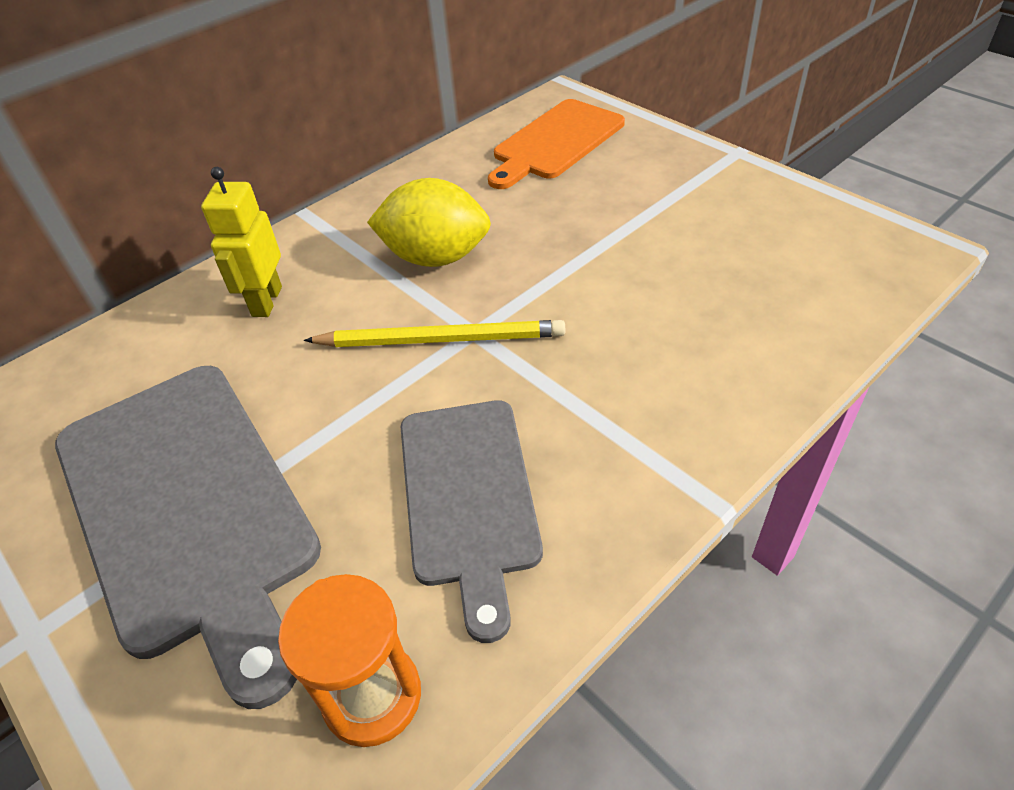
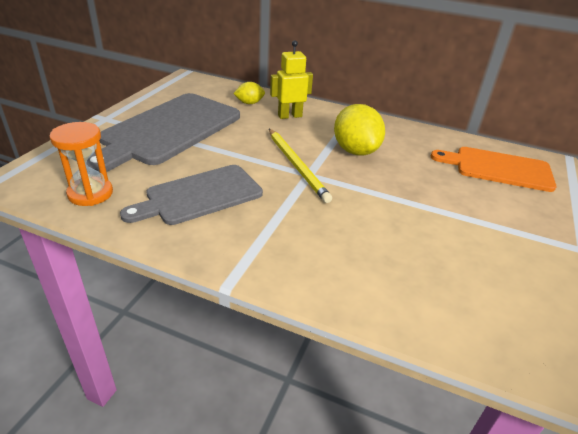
camera: 60 degrees right, 10 degrees down
none -> yellow lemon [233,82,265,104]

